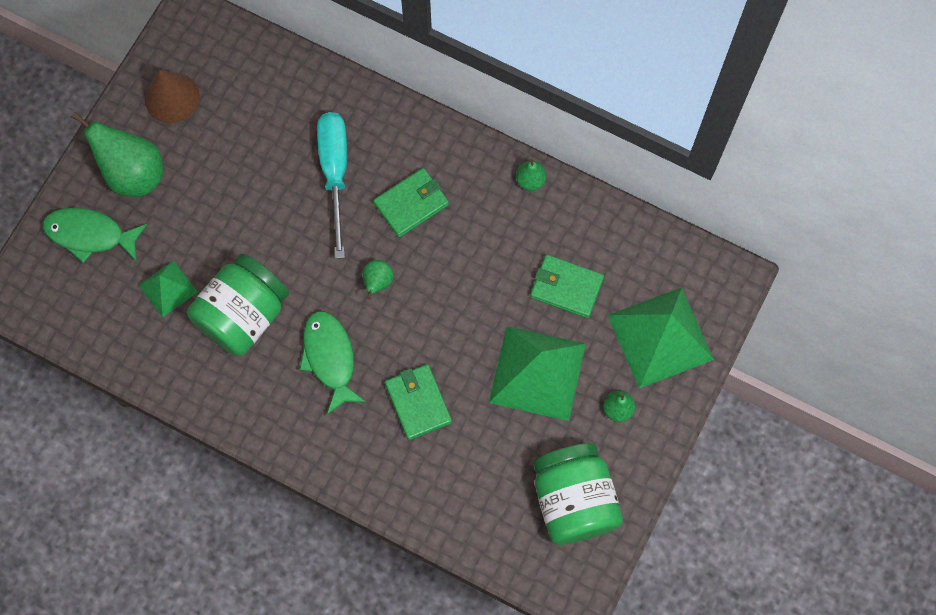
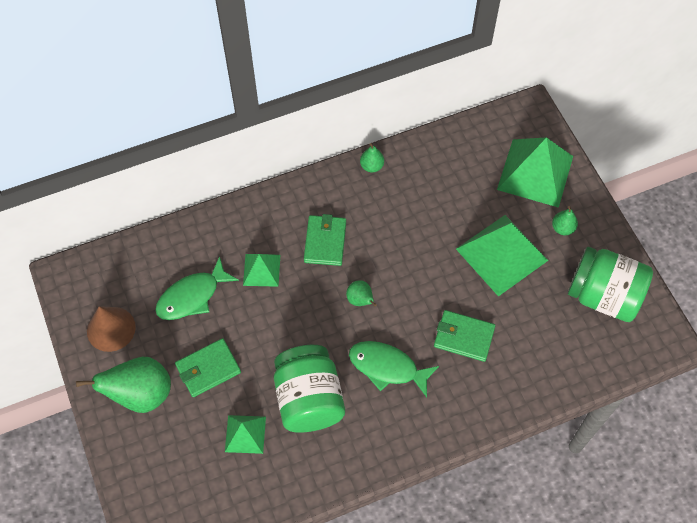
camera: 50 degrees left, 10 degrees down
green fish [43,208,148,263] -> green fish moved to [155,256,239,320]
turquoise screwdriver [317,112,347,259] -> green pyramid [243,254,280,287]
green wallet [530,255,604,318] -> green wallet moved to [175,338,241,397]

